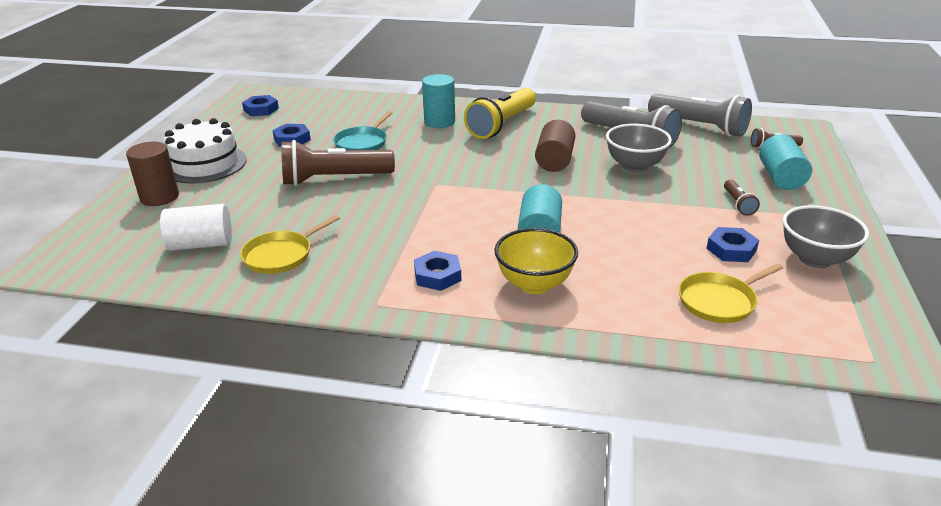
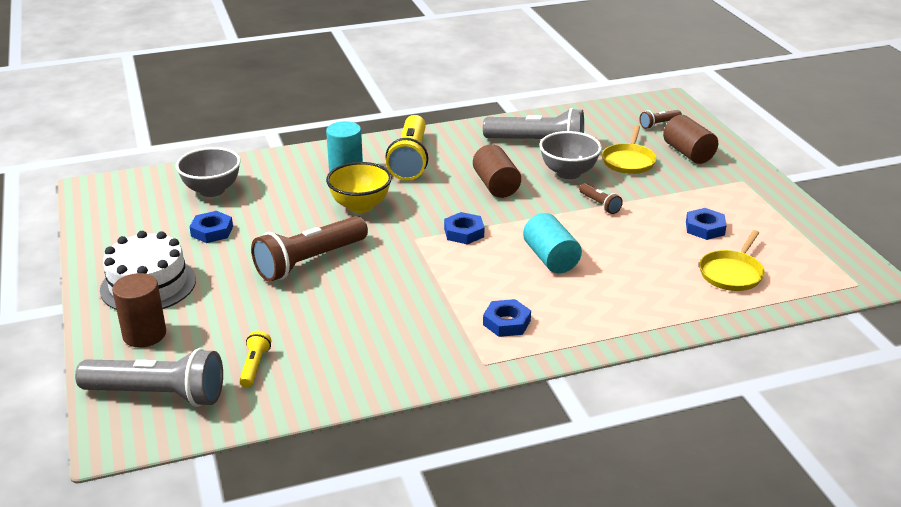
camera: 30 degrees left, 0 degrees up
white cylinder [160,204,232,251] -> yellow flashlight [239,331,271,388]
yellow pan [240,215,340,274] -> yellow pan moved to [602,125,657,174]
blue nut [242,95,279,116] -> blue nut moved to [444,212,484,245]
turquoise pan [333,111,392,150] -> none
yellow bowl [494,228,578,294] -> yellow bowl moved to [326,162,392,213]
grey flashlight [648,94,752,137] -> grey flashlight moved to [75,348,223,407]
brown flashlight [724,179,760,216] -> brown flashlight moved to [579,183,623,214]
turquoise cylinder [759,134,812,190] -> brown cylinder [663,115,718,164]
grey bowl [783,205,869,268] -> grey bowl moved to [176,147,241,197]

